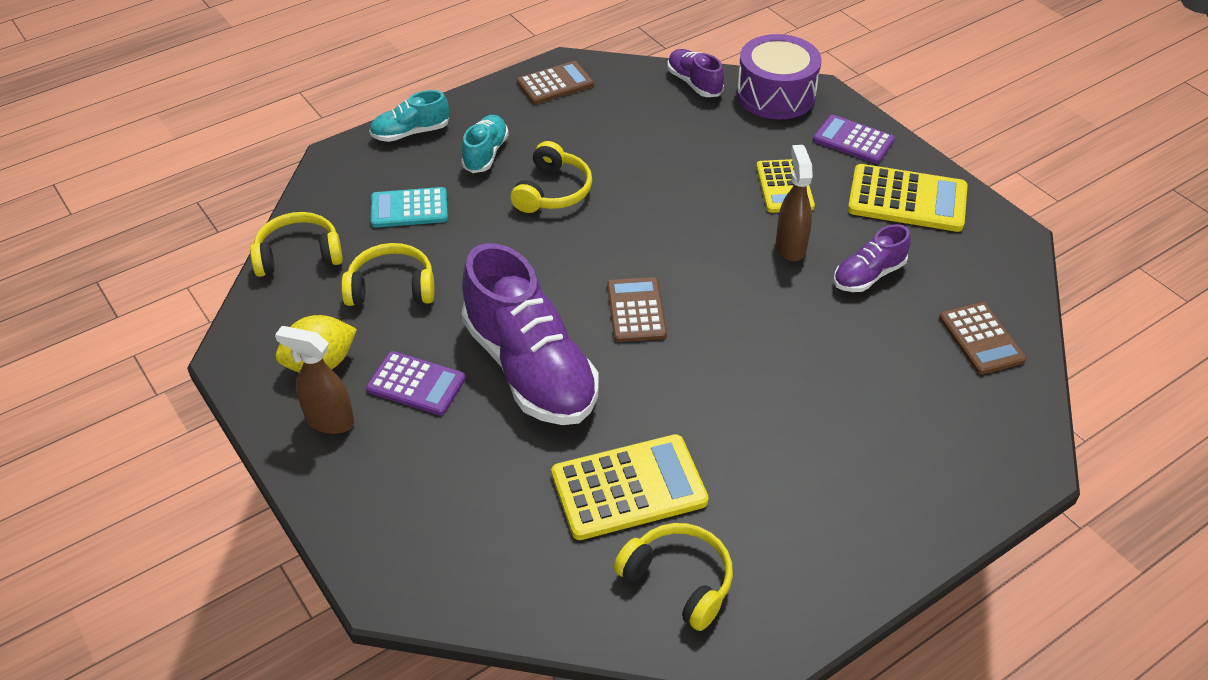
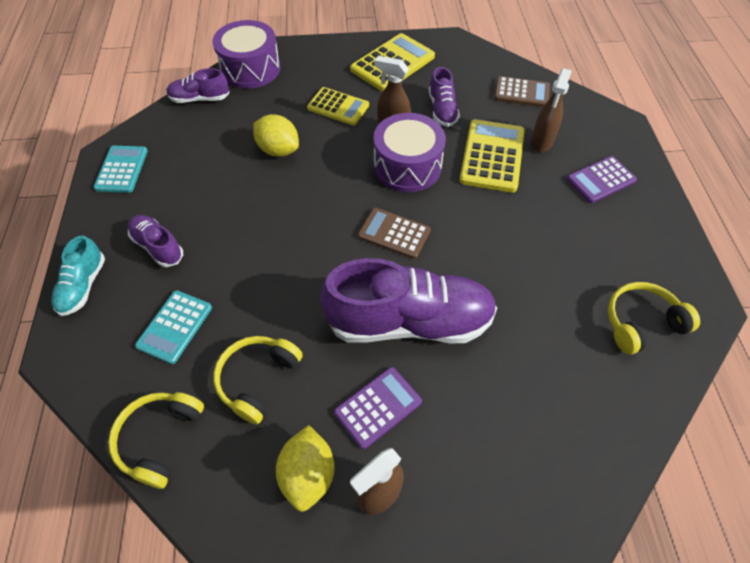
camera: 60 degrees left, 10 degrees up
turquoise shoe [461,115,509,173] -> purple shoe [128,215,183,267]
yellow headphones [511,141,592,213] -> none
brown calculator [517,61,594,104] -> turquoise calculator [94,146,148,193]
yellow calculator [551,434,709,540] -> yellow calculator moved to [459,119,525,193]
purple calculator [813,115,895,164] -> purple calculator moved to [567,156,637,203]
none -> yellow lemon [253,114,299,157]
none -> purple drum [374,113,446,192]
none -> brown spray bottle [531,68,572,152]

